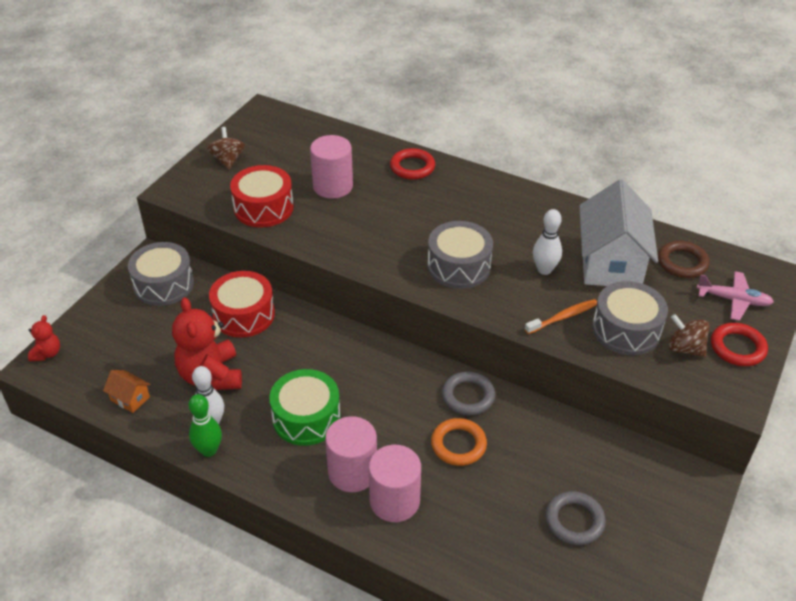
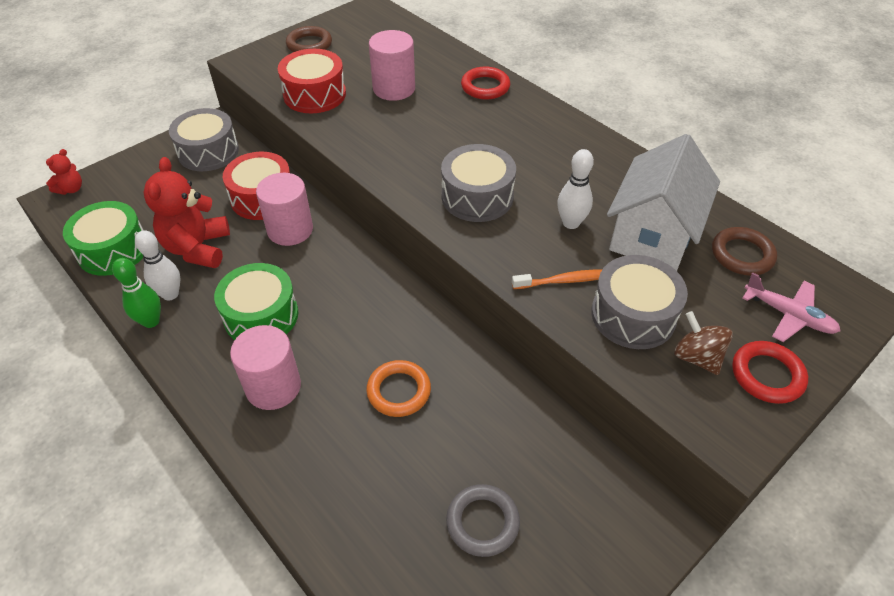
camera: 20 degrees right, 5 degrees up
orange house [103,370,151,413] -> green drum [63,201,143,276]
brown spinning top [207,127,245,169] -> brown ring [286,26,332,52]
pink cylinder [369,445,421,522] -> pink cylinder moved to [256,173,313,246]
grey ring [442,372,495,415] -> none

